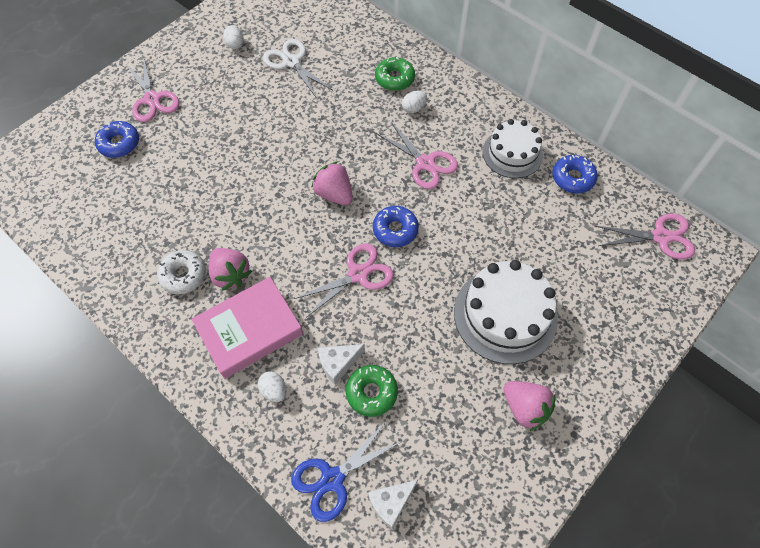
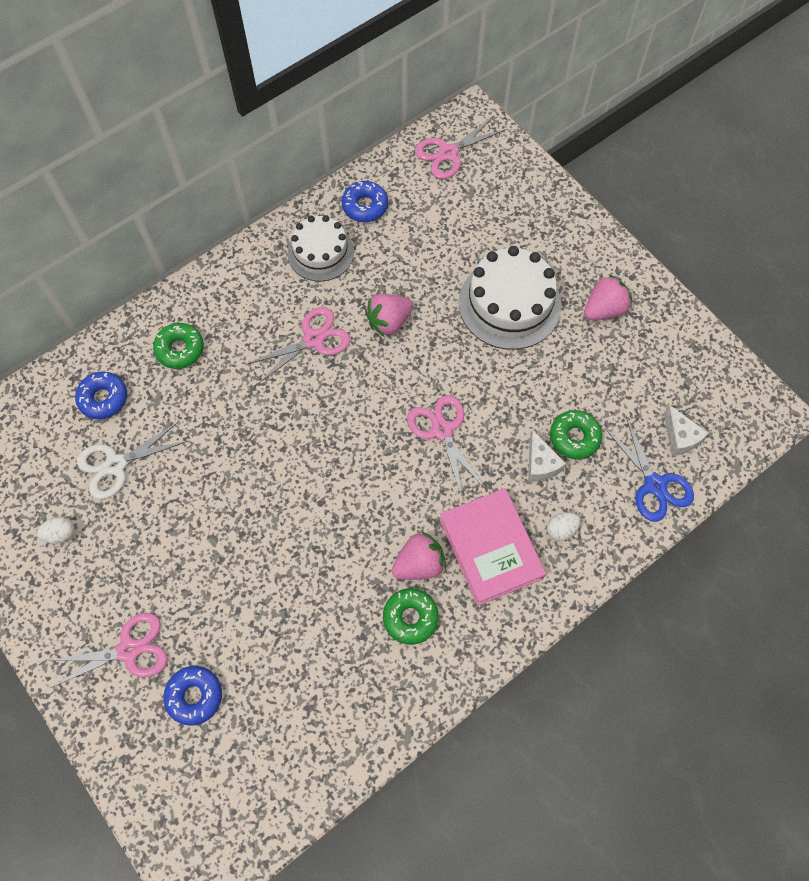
camera: 80 degrees left, 5 degrees up
white donut [157,250,206,294] -> green donut [383,588,439,645]
pink strawberry [311,161,353,205] -> pink strawberry moved to [365,293,413,337]
blue donut [373,206,419,247] -> blue donut moved to [75,371,127,419]
white egg [402,91,427,113] -> none
pink scissors [595,214,695,260] -> pink scissors turned 135 degrees counterclockwise [415,116,507,179]

